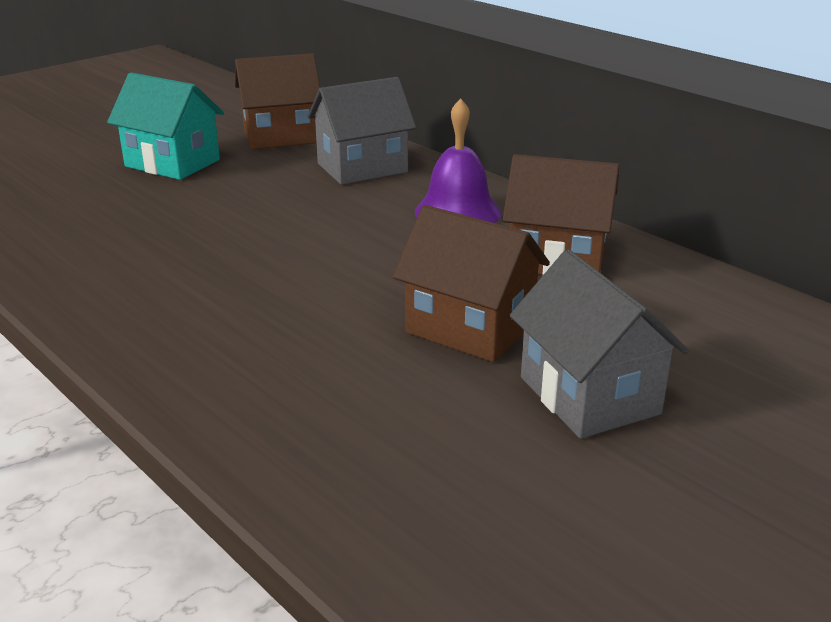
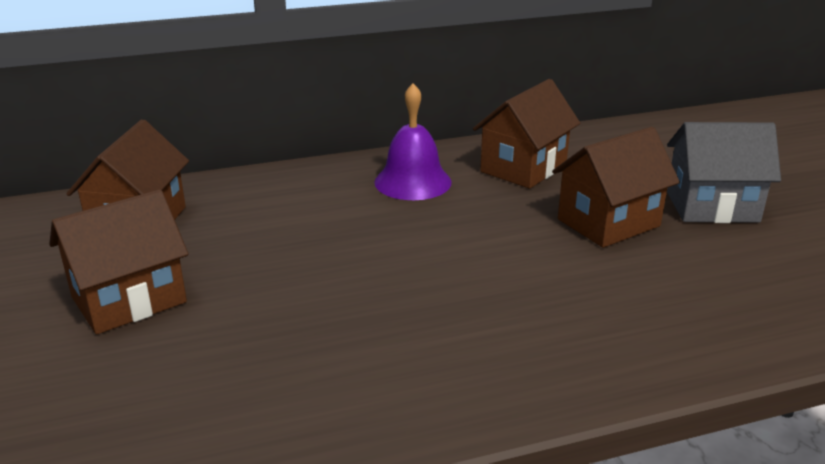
camera: 65 degrees left, 0 degrees up
turquoise house [107,72,224,180] -> brown house [49,189,188,335]
grey house [308,77,416,185] -> none

